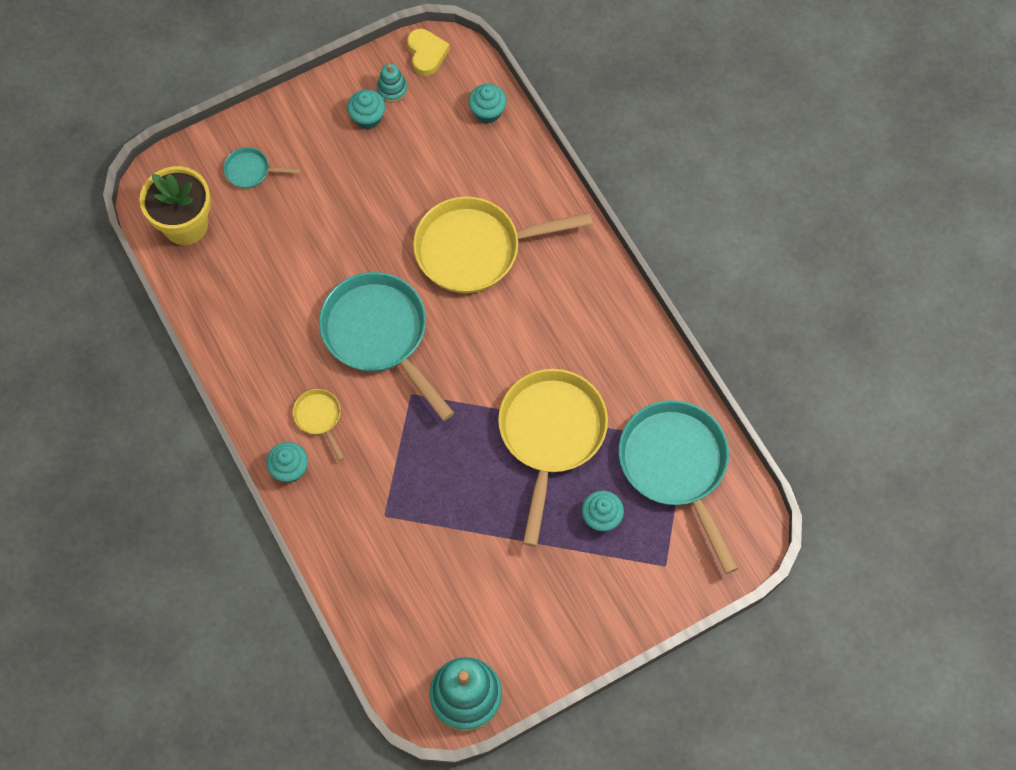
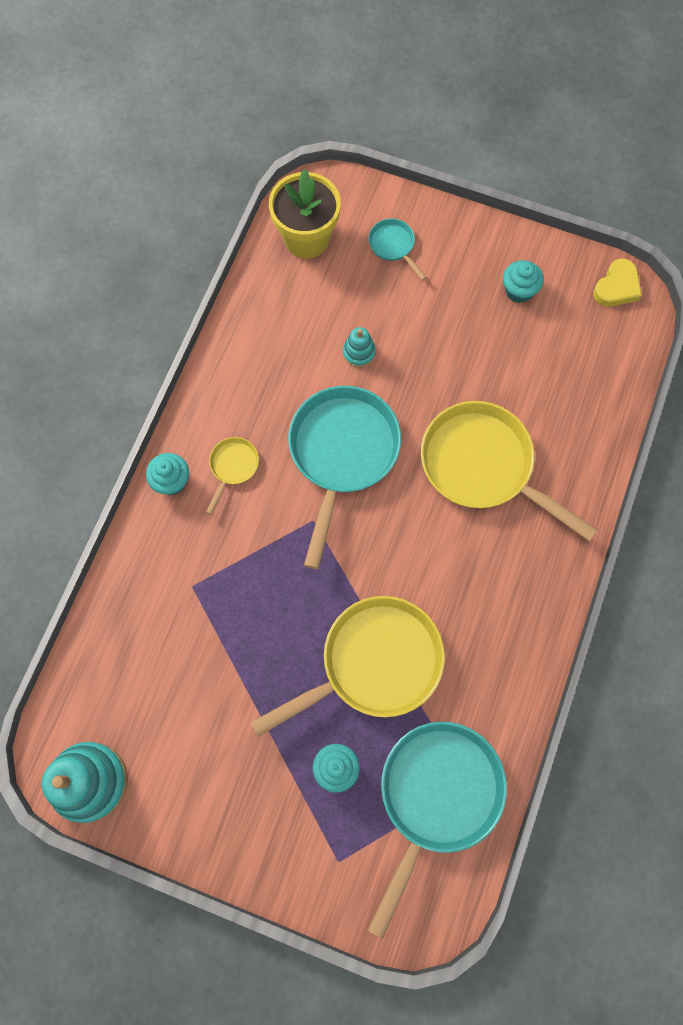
camera: 50 degrees right, 5 degrees up
turquoise stacking toy [377,63,408,102] -> turquoise stacking toy moved to [343,327,376,367]
turquoise cupcake [468,84,507,123] -> none

